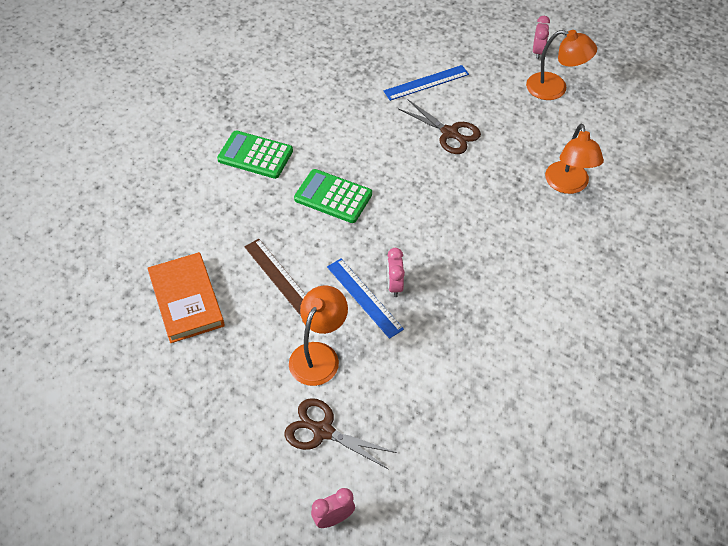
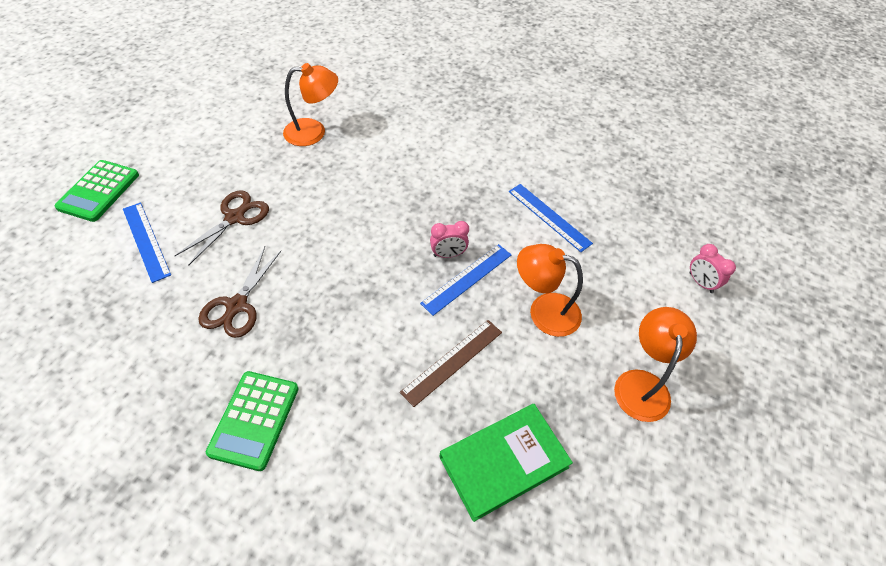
camera: 100 degrees left, 0 degrees up
orange book [147,252,225,343] -> green book [440,404,573,522]
brown scissors [284,398,397,469] -> brown scissors moved to [198,247,281,338]
green calculator [294,169,372,223] -> green calculator moved to [55,160,139,222]
orange lamp [526,30,597,100] -> orange lamp moved to [614,307,697,422]
pink clock [533,16,550,59] -> none
none -> blue ruler [509,184,593,252]

